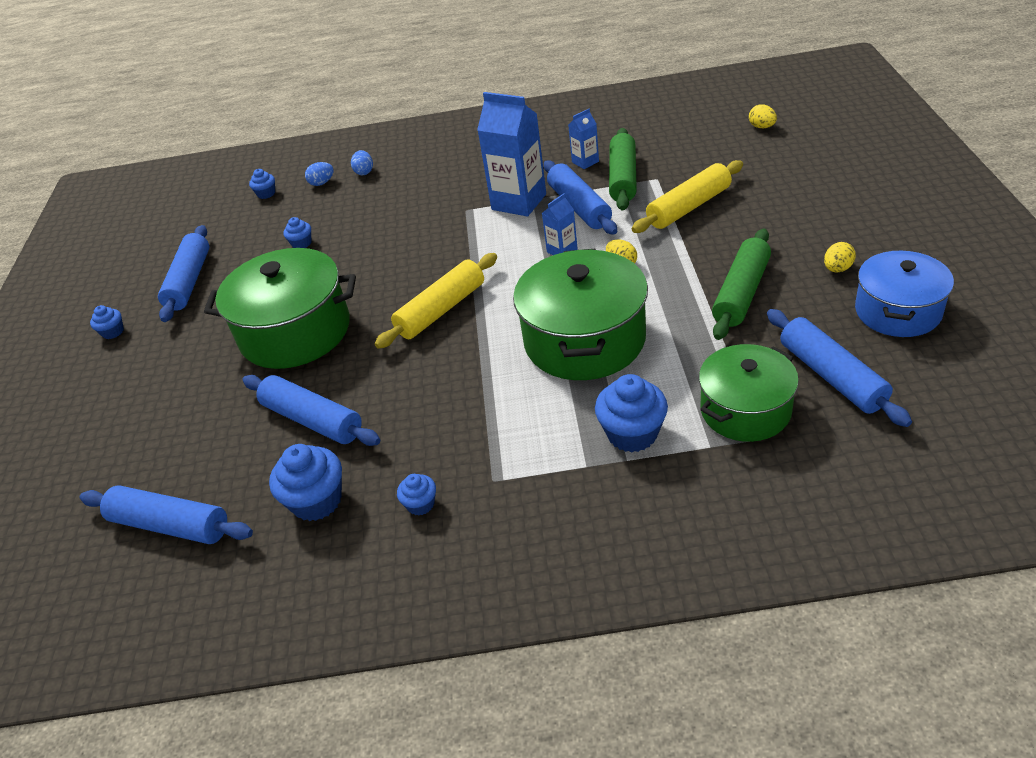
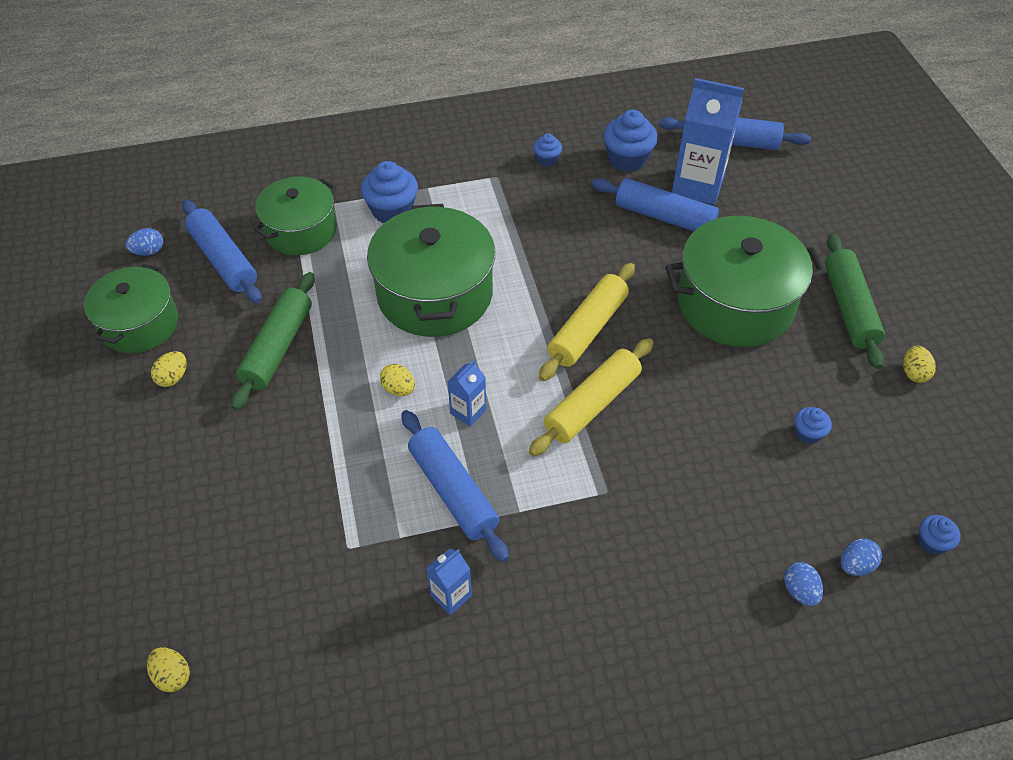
camera: 165 degrees right, 10 degrees up
blue cupcake [90,305,124,339] -> none
blue rolling pin [158,225,209,322] -> yellow egg [903,346,936,383]
blue carton [477,92,546,216] -> blue carton moved to [672,78,744,205]
green rolling pin [609,128,637,210] -> green rolling pin moved to [825,233,885,369]
yellow rolling pin [632,160,743,233] -> yellow rolling pin moved to [529,338,654,457]
blue pot [855,250,954,337] -> green pot [84,264,178,353]
none -> blue egg [126,228,163,256]

